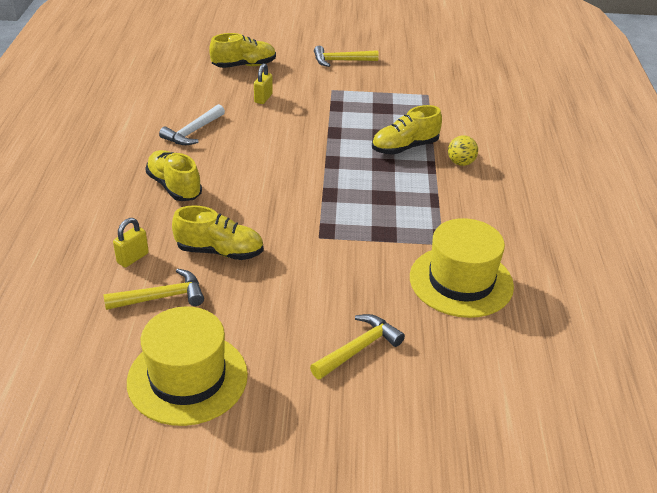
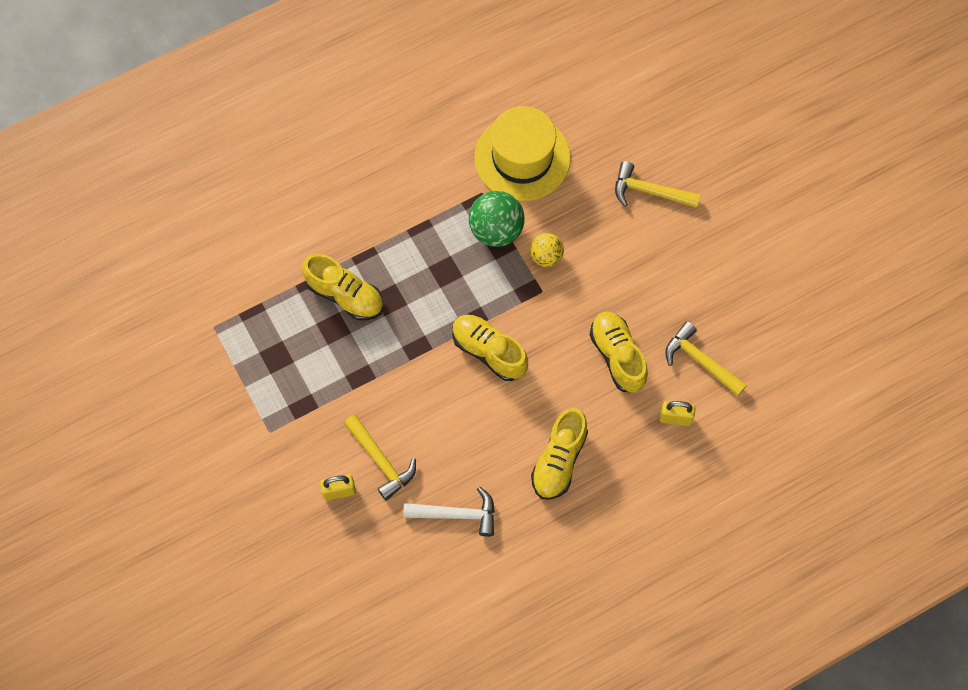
camera: 120 degrees left, 30 degrees up
yellow hat [127,306,248,426] -> none
yellow shoe [209,33,276,68] -> yellow shoe moved to [452,315,528,381]
yellow hammer [314,46,379,67] -> yellow hammer moved to [344,415,416,501]
yellow ball [448,135,478,166] -> yellow ball moved to [530,233,564,267]
none -> green ball [469,191,525,247]

